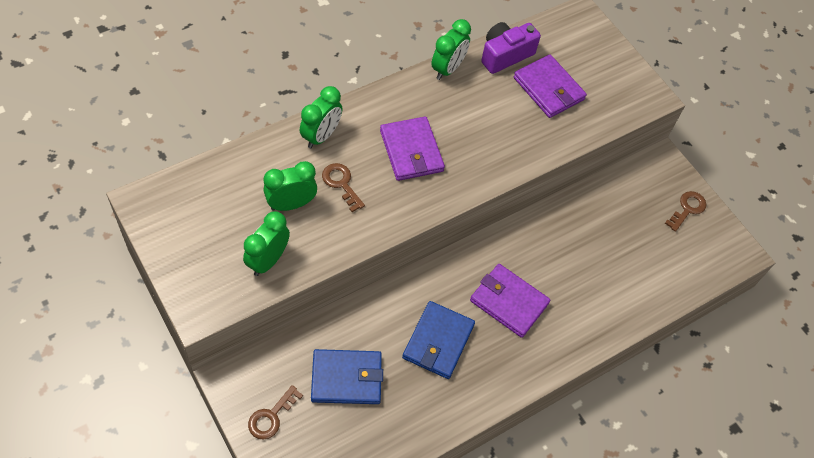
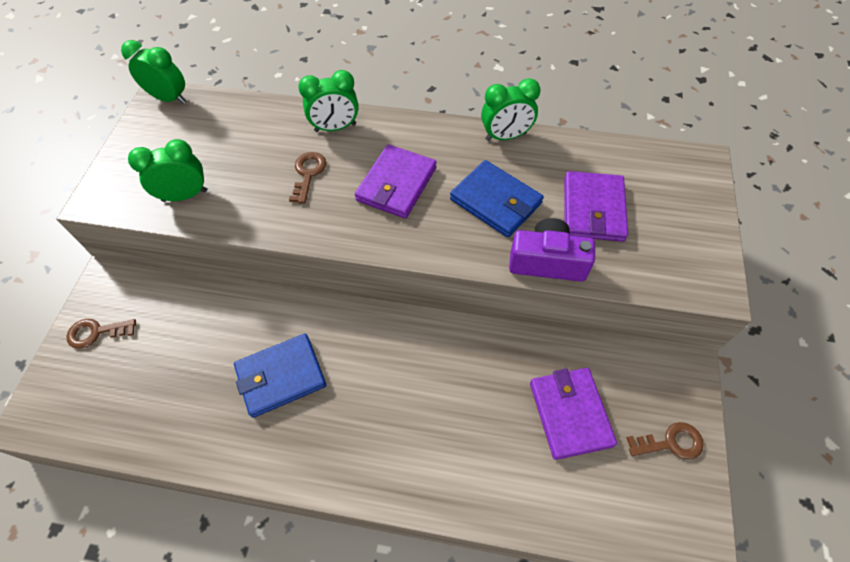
camera: 50 degrees right, 0 degrees up
green clock [263,161,317,211] -> green clock moved to [121,40,186,104]
blue wallet [311,349,383,404] -> blue wallet moved to [450,160,544,238]
purple wallet [470,264,550,338] -> purple wallet moved to [530,368,617,460]
purple camera [481,22,541,74] -> purple camera moved to [509,218,595,282]

